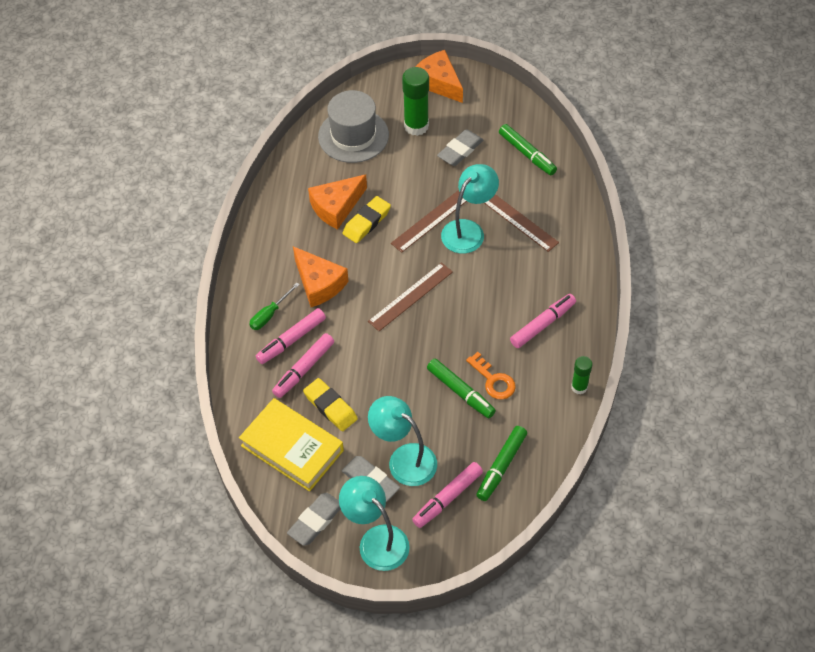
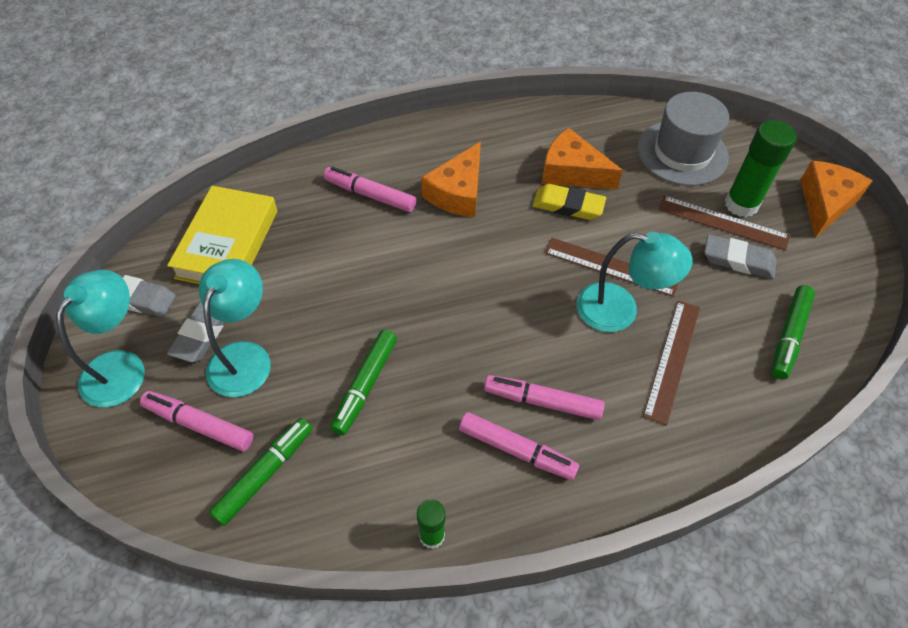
camera: 65 degrees right, 0 degrees up
green screwdriver [249,283,300,330] -> none
pink marker [272,333,334,398] -> pink marker moved to [484,375,605,420]
yellow eraser [303,378,358,431] -> none
brown ruler [368,262,453,331] -> brown ruler moved to [658,196,790,251]
orange key [466,352,516,400] -> none
green marker [476,426,527,501] -> green marker turned 120 degrees clockwise [209,418,312,526]

